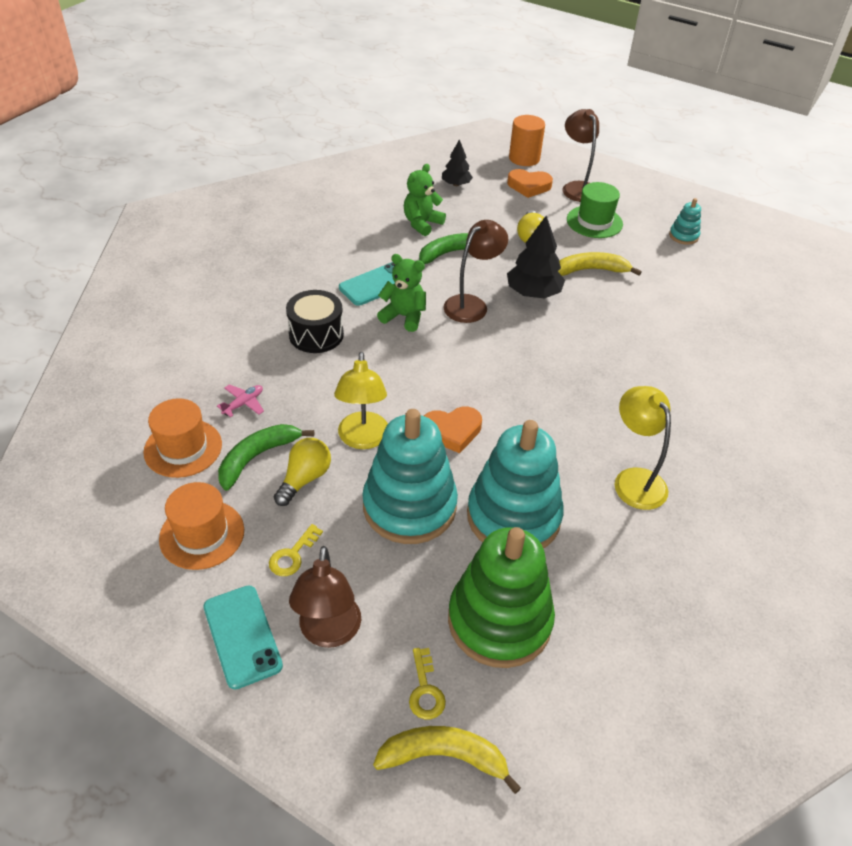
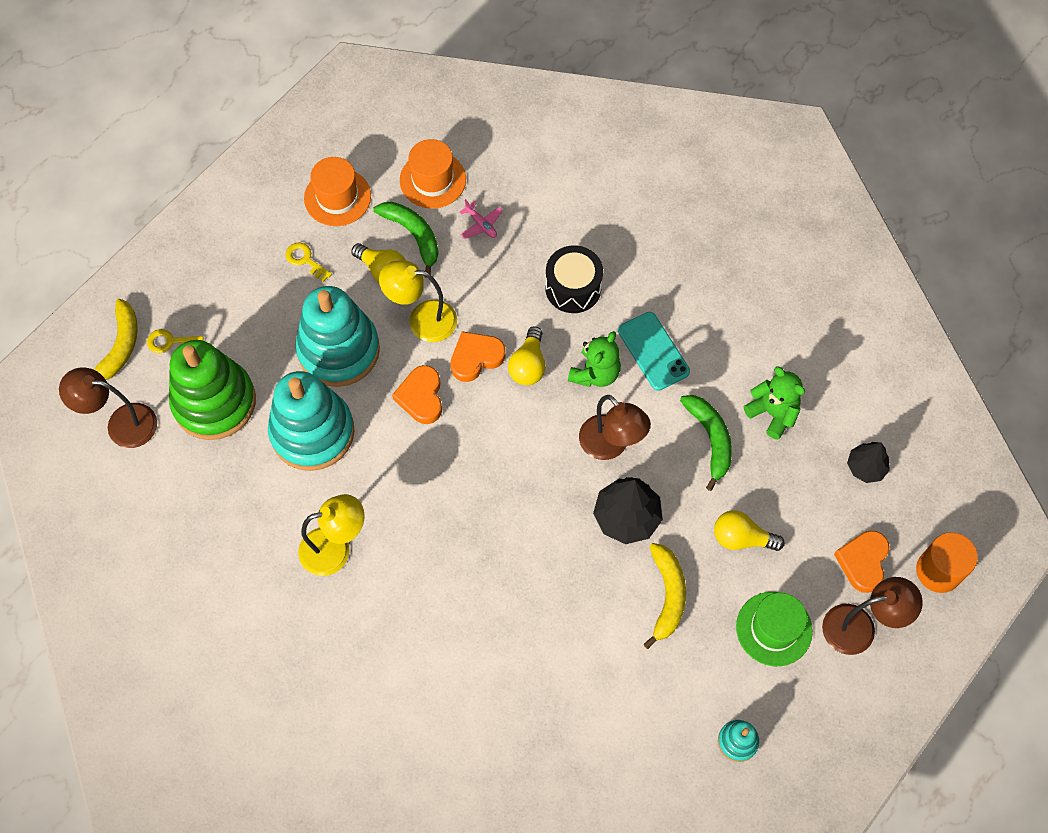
camera: 100 degrees right, 20 degrees up
turquoise phone [203,585,283,690] -> none
brown lamp [289,546,361,648] -> brown lamp moved to [59,368,157,448]
none -> orange heart [450,331,506,382]
none -> yellow light bulb [508,326,546,385]

